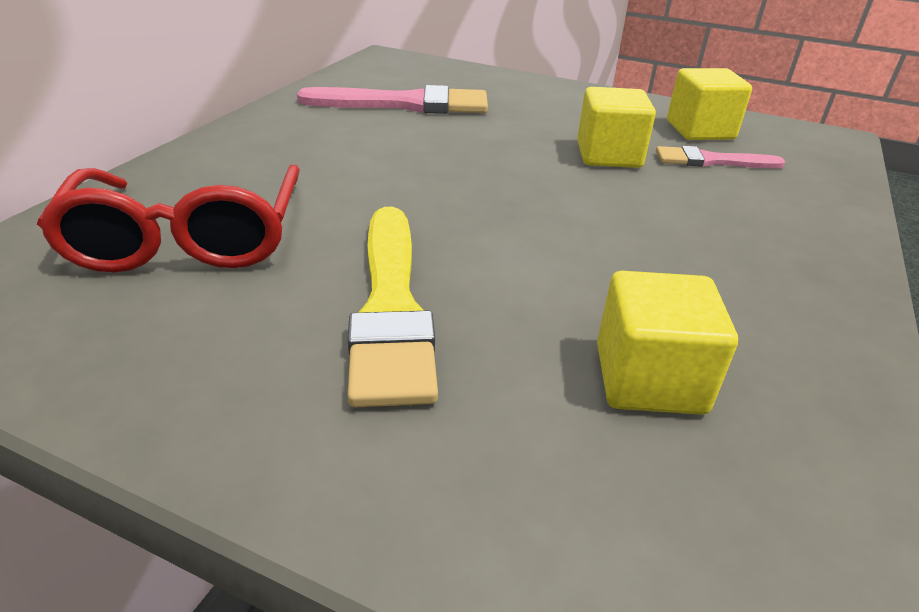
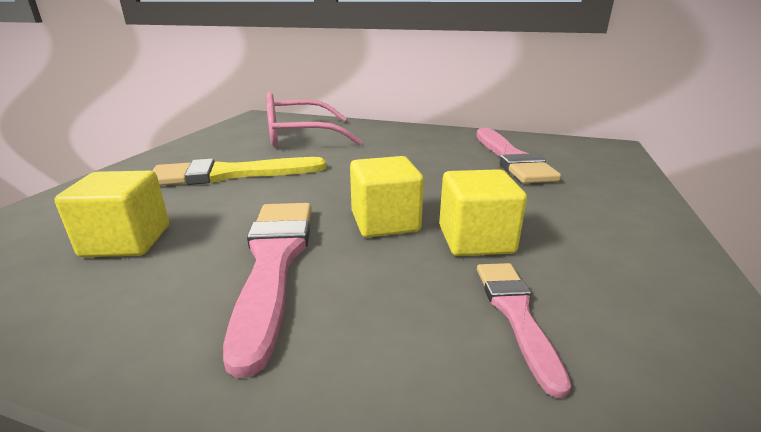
camera: 85 degrees right, 10 degrees down
red glasses [37,165,300,273] -> pink glasses [267,92,362,147]
yellow cube [667,68,752,140] -> yellow cube moved to [350,156,424,238]
none -> pink brush [223,203,312,378]

